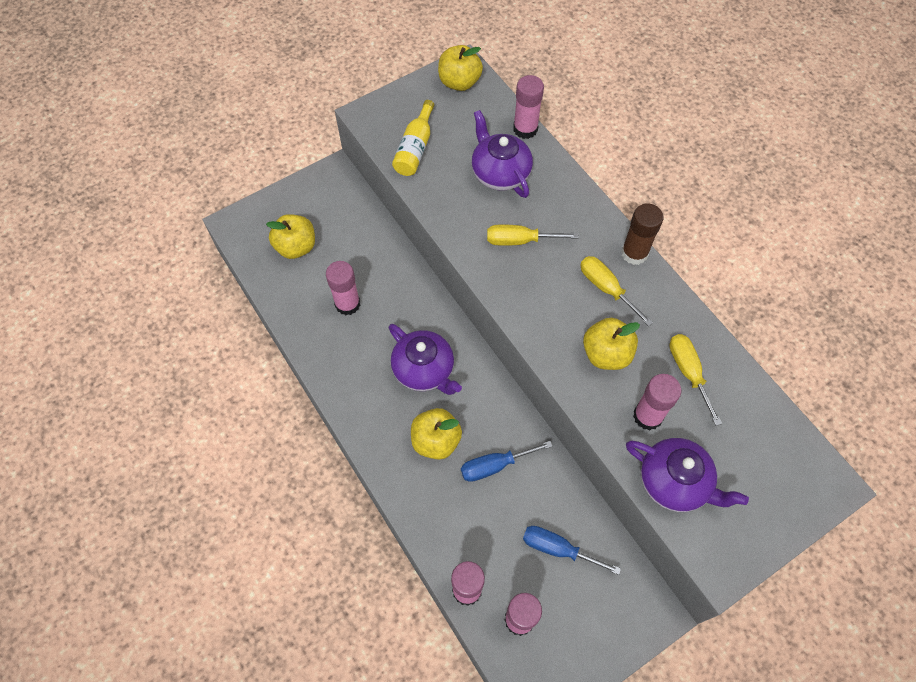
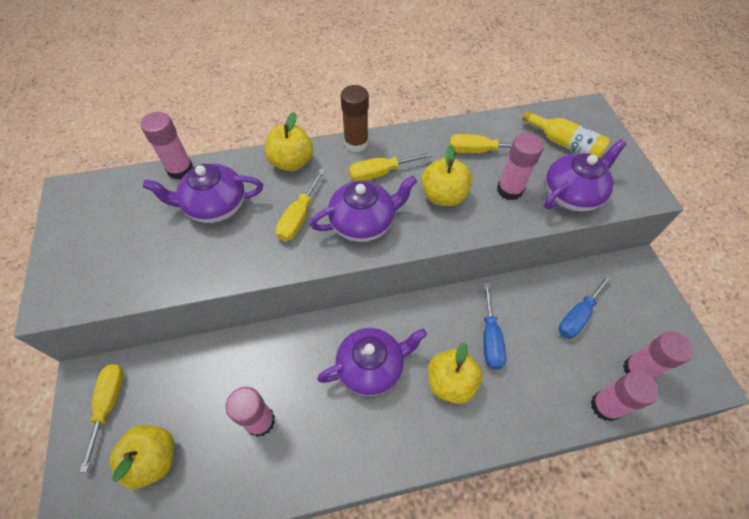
camera: 70 degrees left, 5 degrees down
yellow bottle [392,100,434,176] -> yellow bottle moved to [522,110,610,158]
yellow apple [438,45,483,91] -> yellow apple moved to [265,112,313,171]
none -> yellow screwdriver [80,364,124,472]
none -> purple teapot [310,175,417,242]

